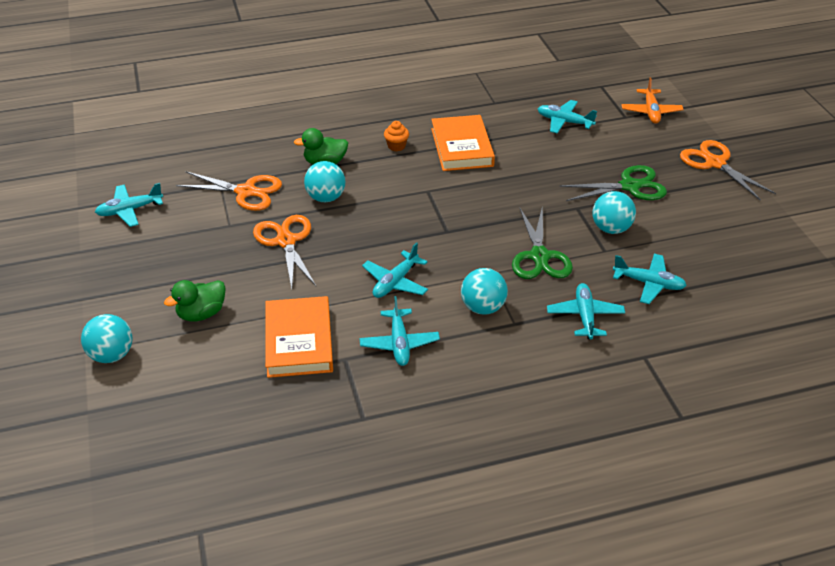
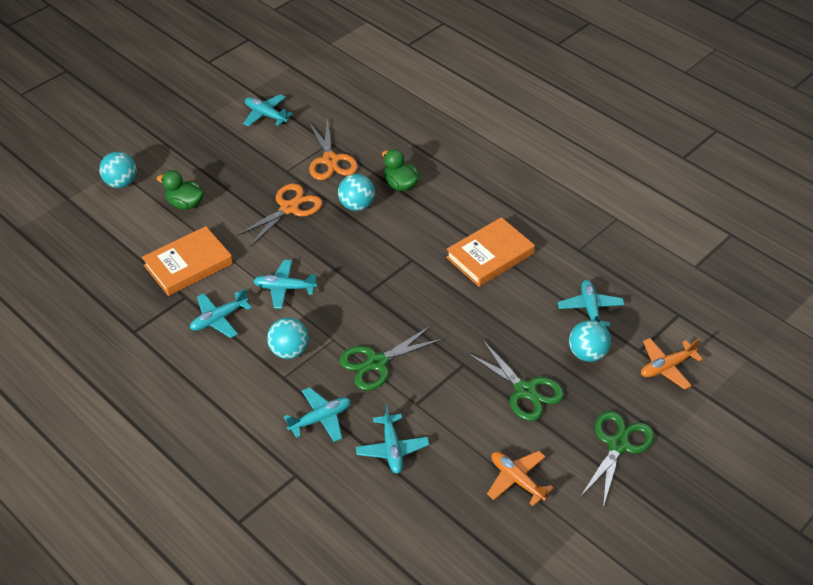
camera: 60 degrees right, 5 degrees up
orange cupcake [384,121,409,151] -> none
turquoise ball [592,191,636,234] -> turquoise ball moved to [569,320,611,362]
orange scissors [680,140,776,201] -> green scissors [580,411,654,507]
none -> orange plane [487,451,554,506]

